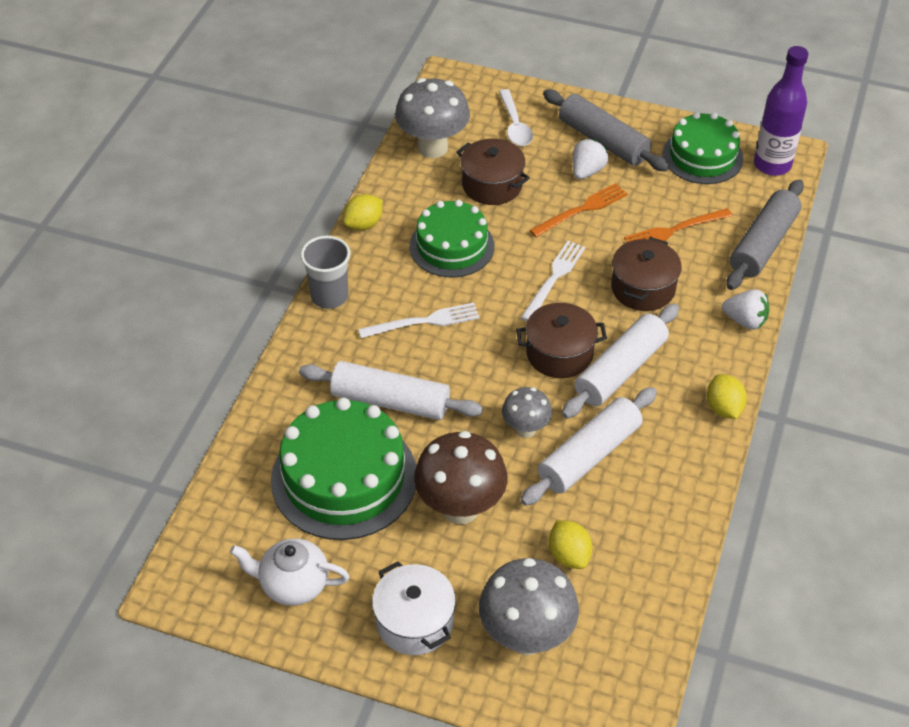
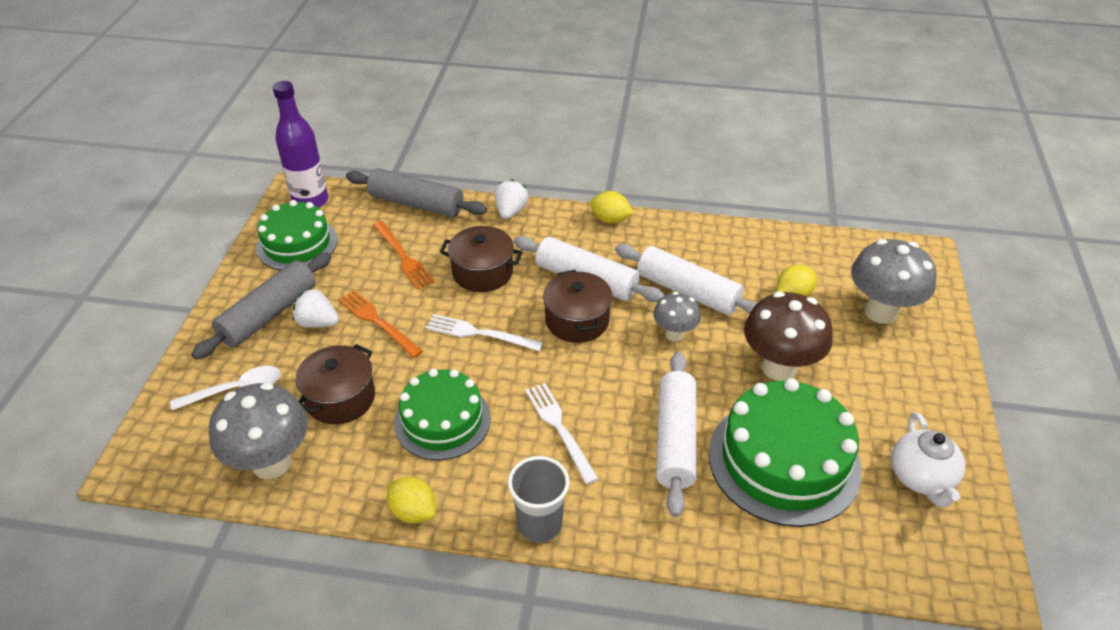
camera: 100 degrees left, 5 degrees down
white pot [372,561,456,655] -> none
yellow lemon [707,374,747,419] -> yellow lemon turned 45 degrees clockwise [590,191,633,224]

